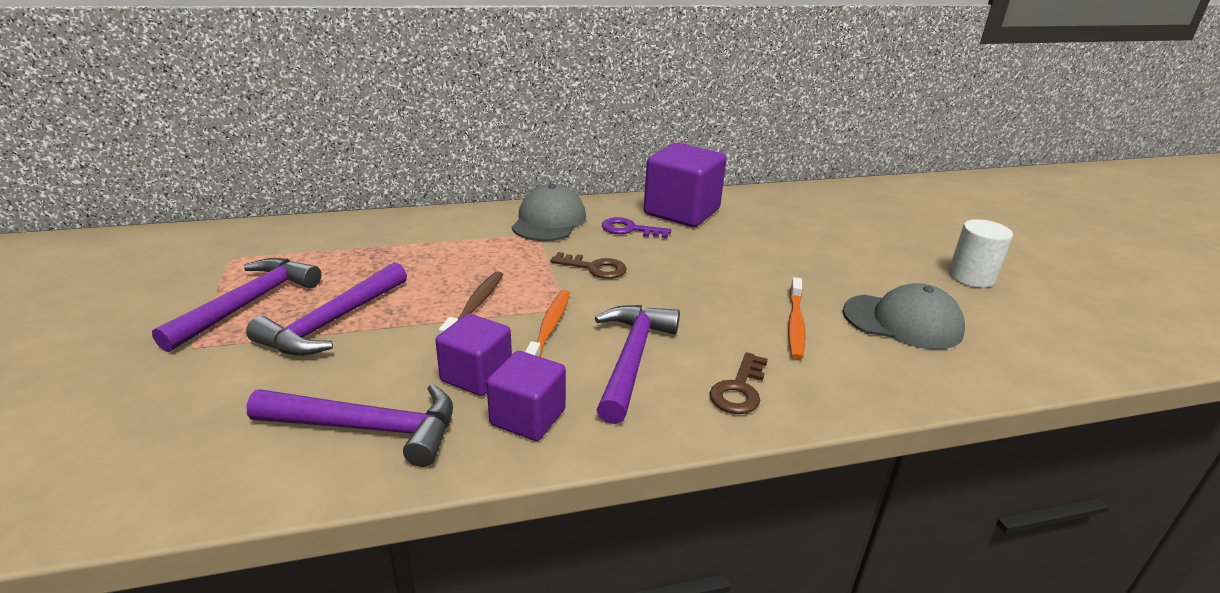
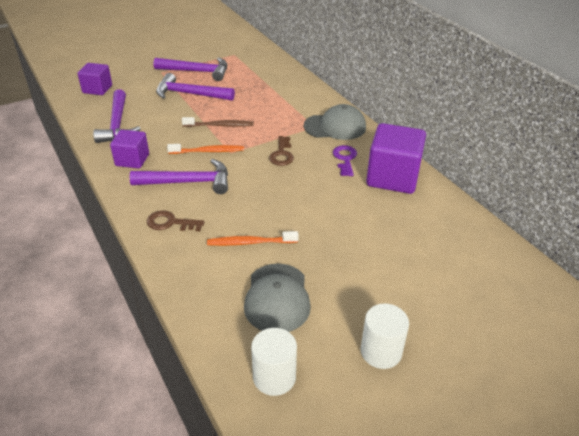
camera: 75 degrees right, 10 degrees up
purple cube [435,314,512,396] -> purple cube moved to [78,63,112,95]
none -> white cylinder [251,328,297,396]

